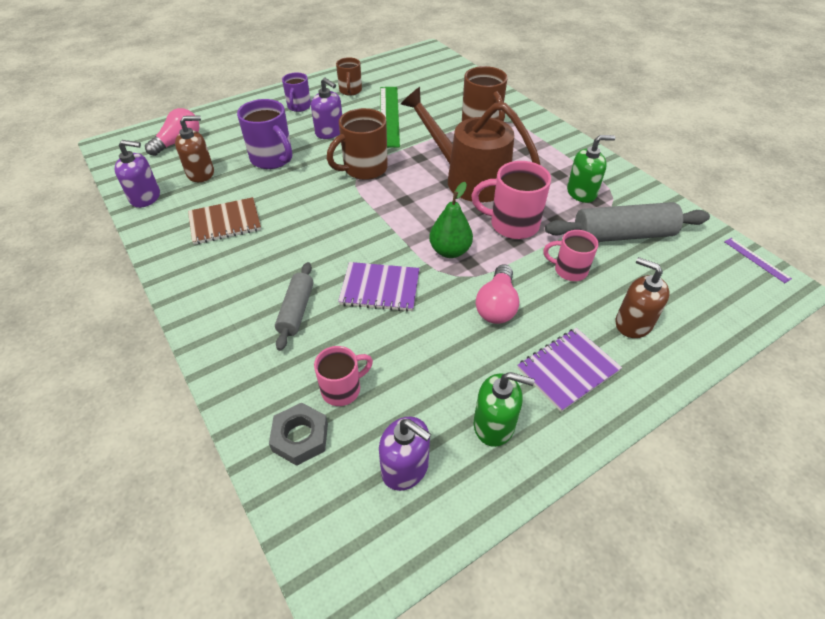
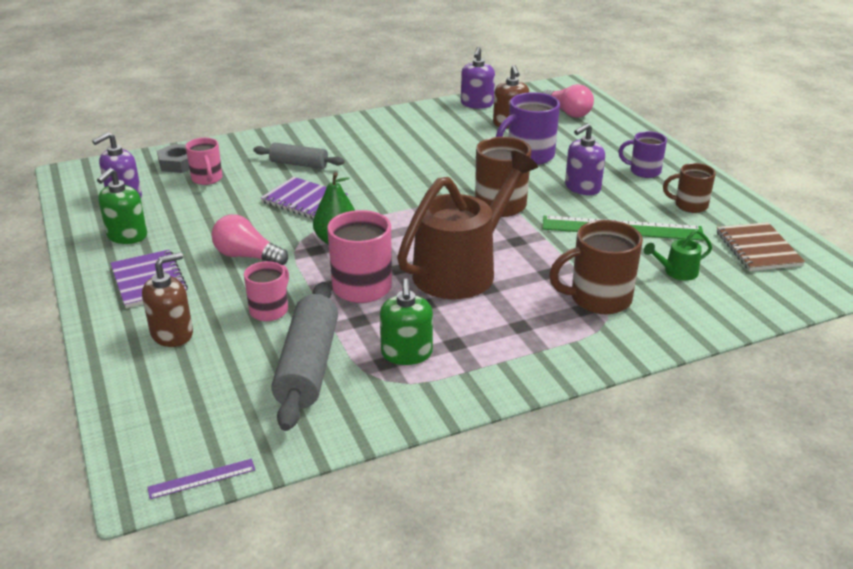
camera: 100 degrees right, 15 degrees down
brown notebook [188,197,261,245] -> brown notebook moved to [717,222,805,271]
purple notebook [338,262,420,312] -> purple notebook turned 75 degrees counterclockwise [261,177,348,219]
none -> green watering can [644,229,712,281]

